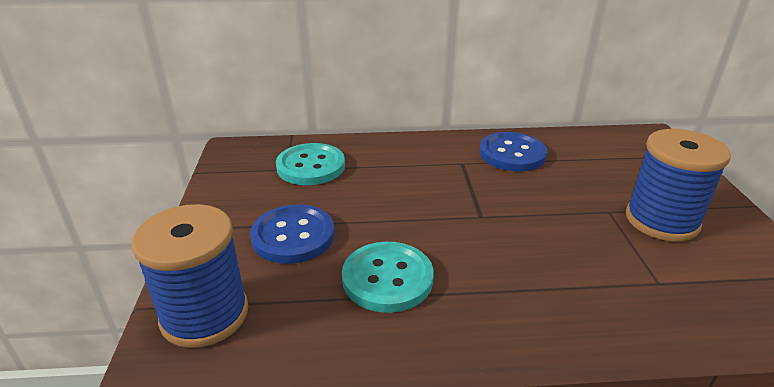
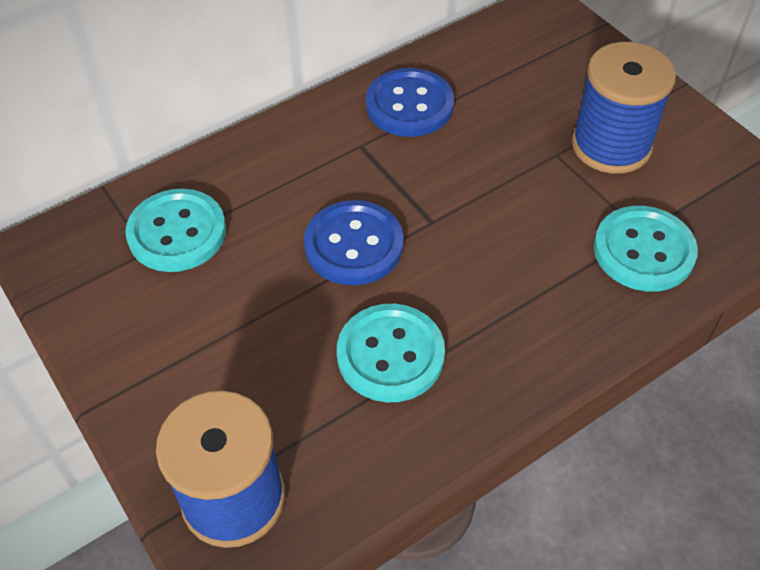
camera: 30 degrees left, 20 degrees up
blue button [250,204,335,264] -> blue button moved to [304,200,404,285]
none -> turquoise button [594,206,698,291]

